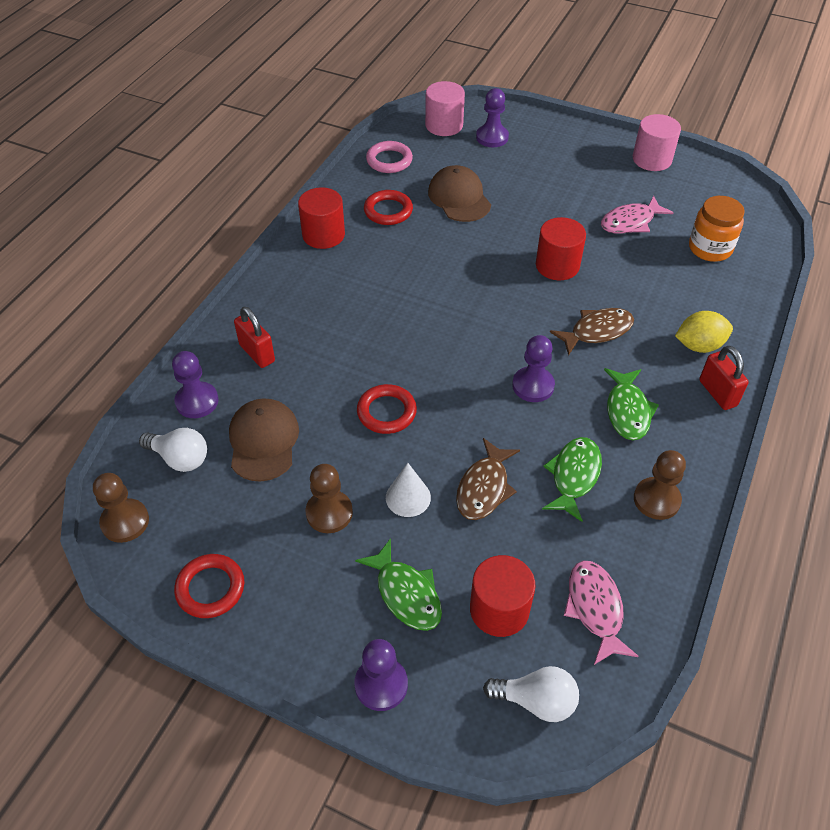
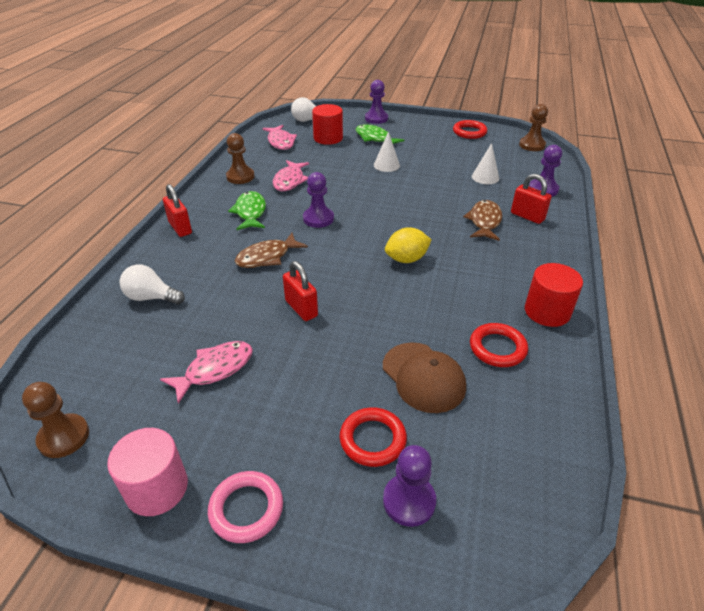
camera: 170 degrees right, 10 degrees down
white light bulb [139,428,207,472] -> white light bulb moved to [119,264,185,305]
brown cap [229,398,299,481] -> white cone [472,143,499,184]
brown pawn [305,464,353,533] -> brown pawn moved to [22,382,89,458]
red ring [357,384,417,434] -> red ring moved to [339,407,407,467]
pink ring [366,141,413,173] -> pink ring moved to [208,471,283,543]
pink cylinder [425,81,465,136] -> none
brown fish [456,438,520,520] -> brown fish moved to [463,200,502,241]
red cylinder [536,217,586,280] -> red padlock [283,261,318,321]
green fish [542,437,602,522] -> pink fish [273,160,309,191]
yellow lemon [675,311,733,353] -> yellow lemon moved to [385,227,431,263]
orange jar [689,196,744,262] -> none

